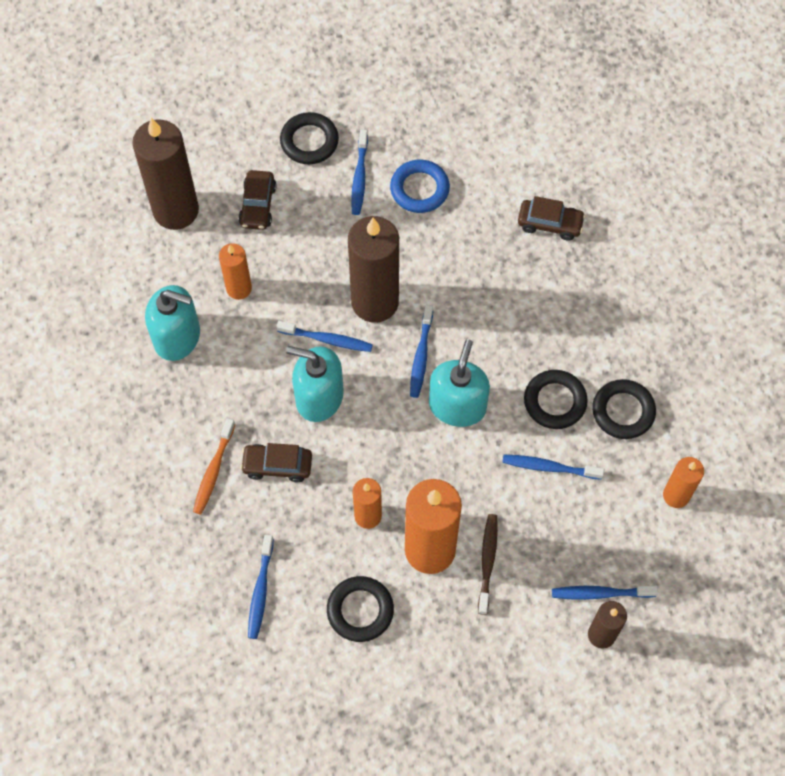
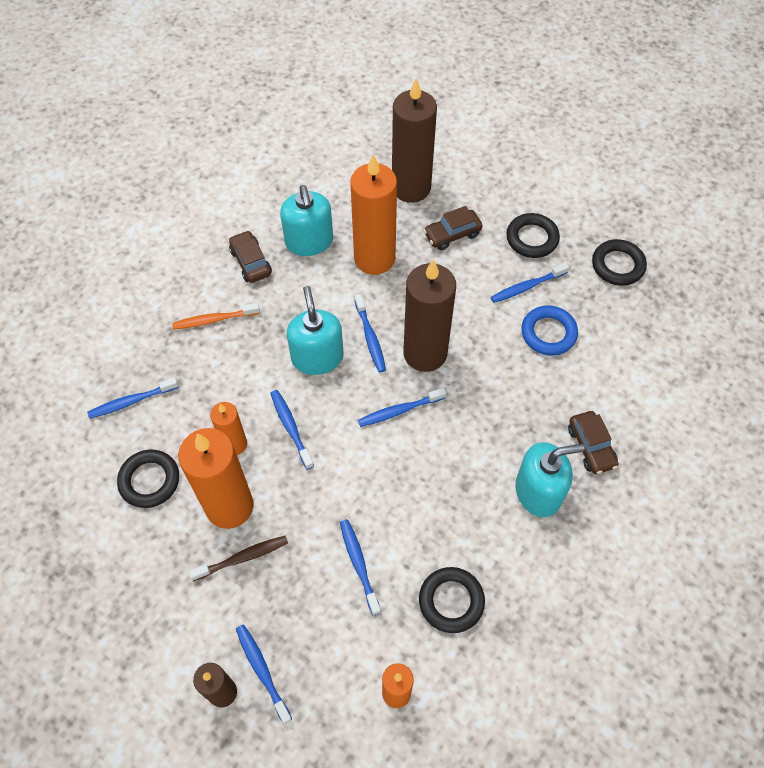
camera: 60 degrees right, 5 degrees down
orange candle [219,243,252,300] -> orange candle [350,154,397,275], size x1.85
brown car [240,443,312,482] -> brown car moved to [229,230,272,283]
turquoise soap dispenser [429,339,490,427] -> turquoise soap dispenser moved to [515,442,585,517]
black ring [524,370,588,429] -> black ring moved to [592,239,647,286]
none -> blue toothbrush [270,390,314,470]

